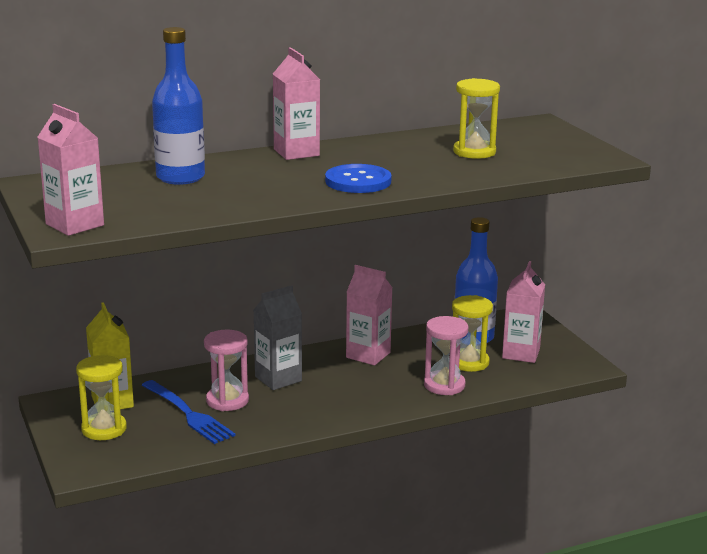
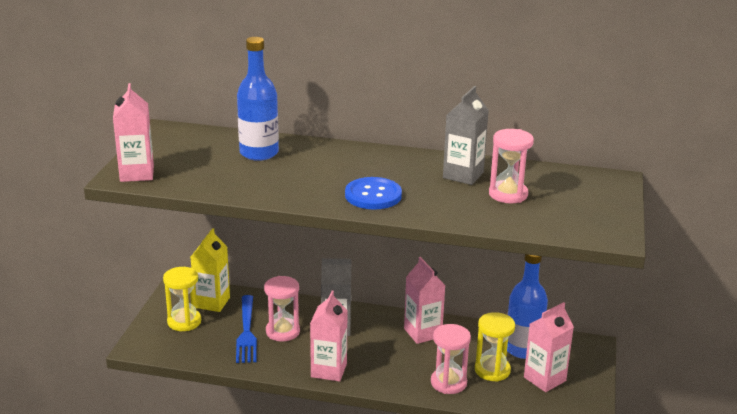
camera: 35 degrees right, 5 degrees up
pink carton [273,47,320,160] -> pink carton moved to [310,291,348,382]
yellow hourglass [453,78,500,159] -> pink hourglass [489,129,534,203]
none -> grey carton [443,86,489,185]

